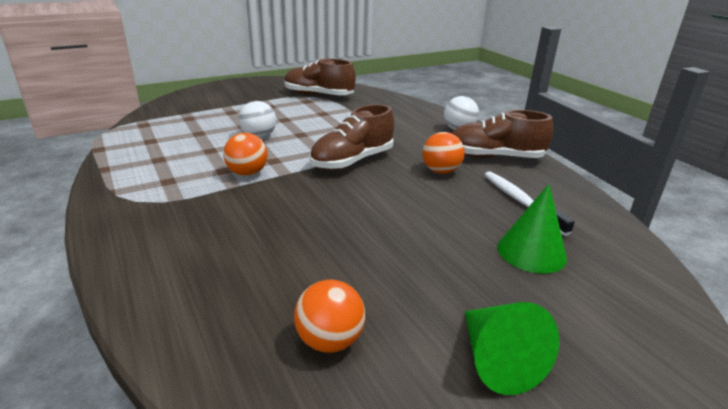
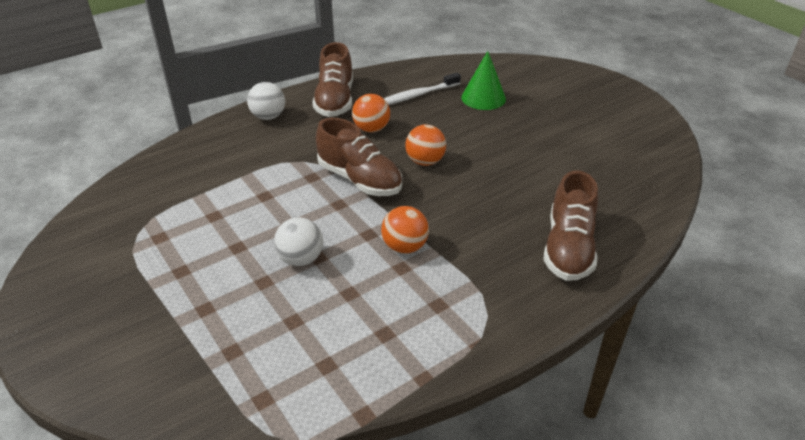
camera: 95 degrees left, 10 degrees up
brown shoe [284,59,356,95] -> brown shoe moved to [543,171,598,281]
orange ball [294,280,365,353] -> orange ball moved to [405,124,446,166]
green cone [464,302,559,395] -> none

